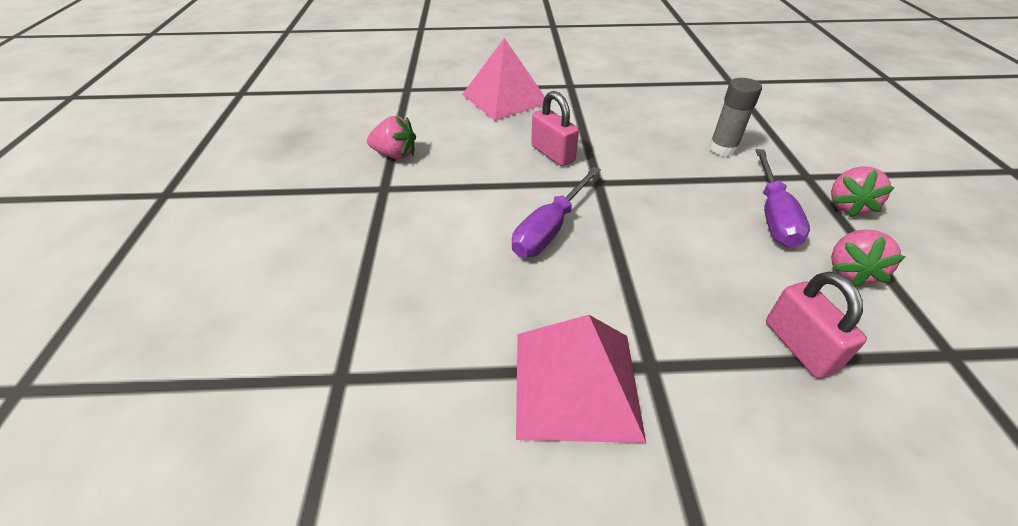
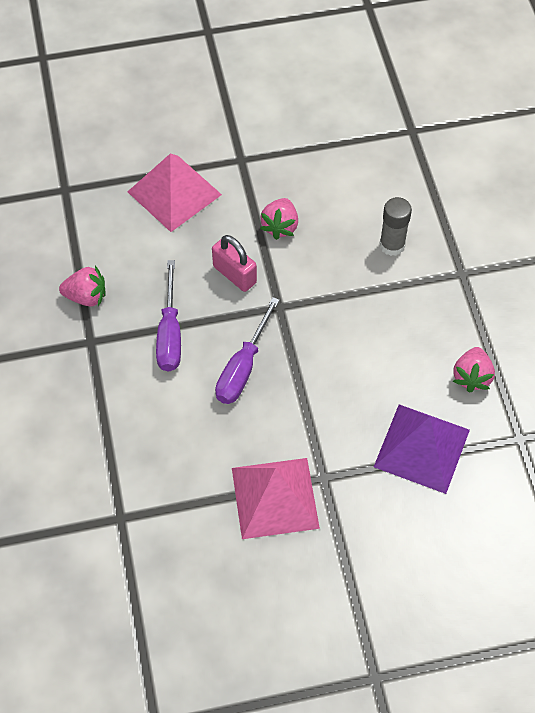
camera: 10 degrees left, 15 degrees up
purple screwdriver [756,149,810,248] -> purple screwdriver moved to [156,260,181,372]
pink padlock [766,272,867,378] -> purple pyramid [374,404,470,494]
pink strawberry [831,166,895,217] -> pink strawberry moved to [260,198,298,240]

